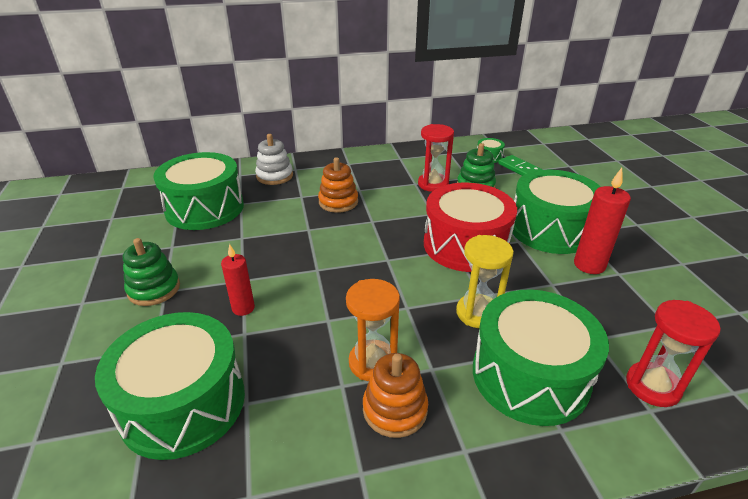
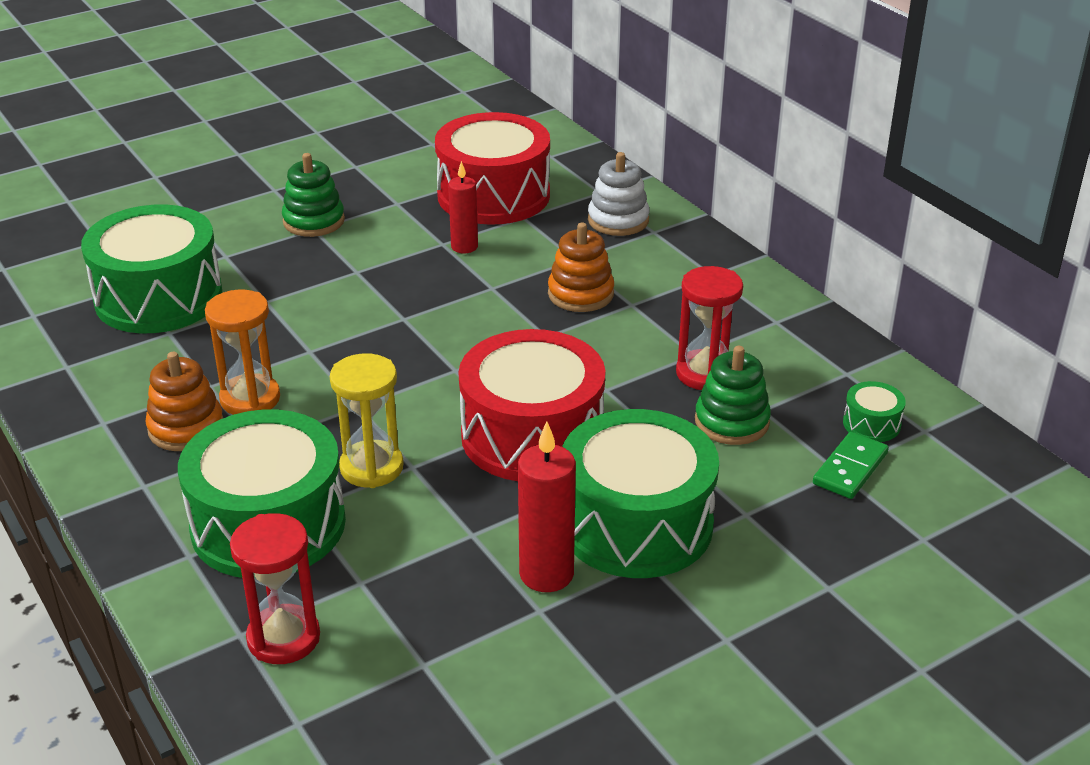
camera: 70 degrees right, 0 degrees up
green drum [153,152,244,230] -> red drum [435,112,550,225]
red candle [221,244,255,316] -> red candle moved to [448,161,478,253]

